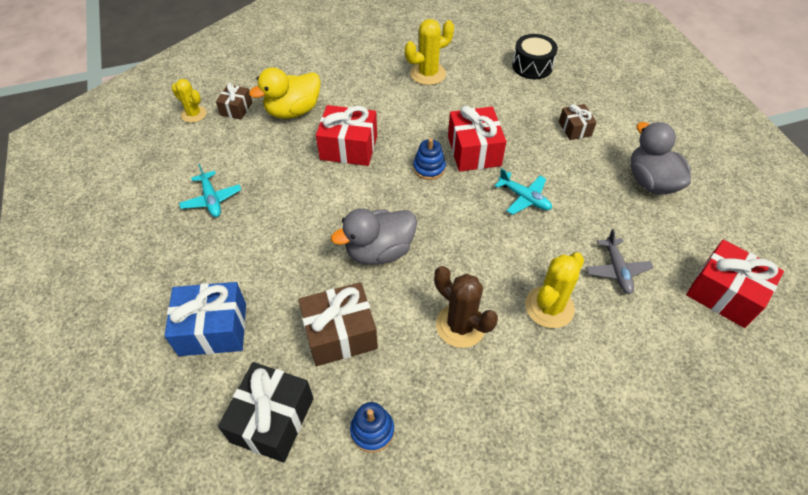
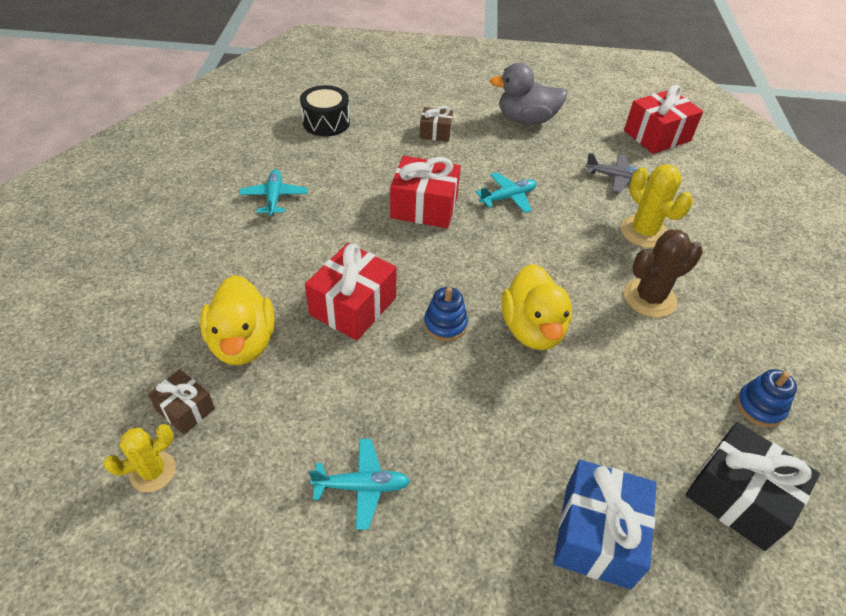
camera: 70 degrees left, 5 degrees down
brown gift [299,282,378,366] -> none
grey duck [331,209,417,265] -> yellow duck [501,264,572,350]
yellow cactus [405,19,454,85] -> turquoise plane [239,169,308,216]
blue stacking toy [413,138,446,180] -> blue stacking toy moved to [424,287,468,341]

